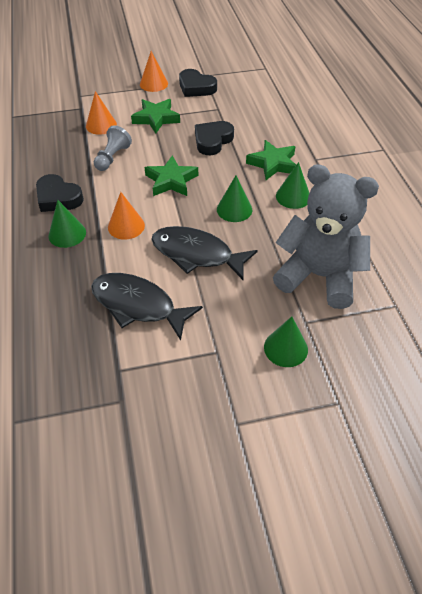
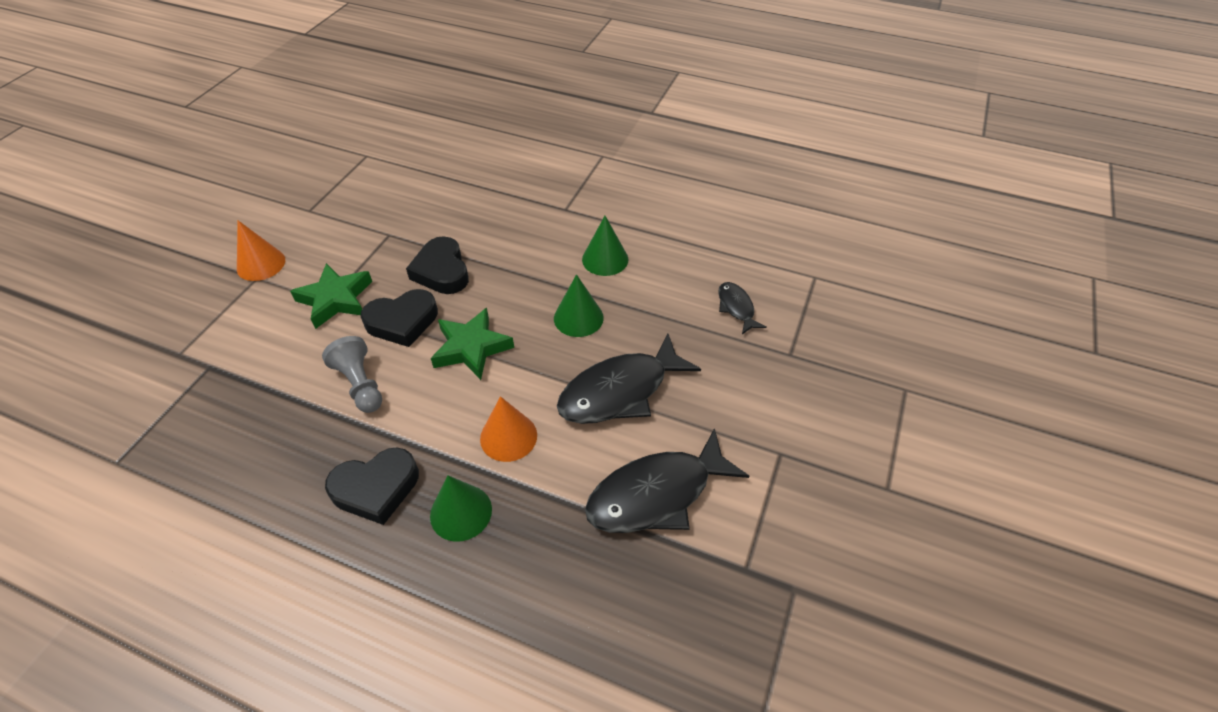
camera: 55 degrees left, 0 degrees up
orange cone [86,91,117,135] -> none
black heart [179,69,217,97] -> black heart moved to [361,289,438,347]
green star [246,140,296,180] -> none
green cone [264,316,308,367] -> none
grey teddy bear [273,164,379,309] -> black fish [718,282,766,334]

